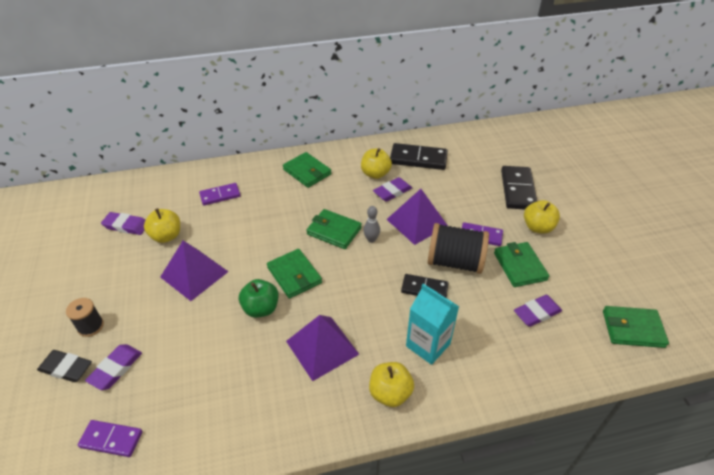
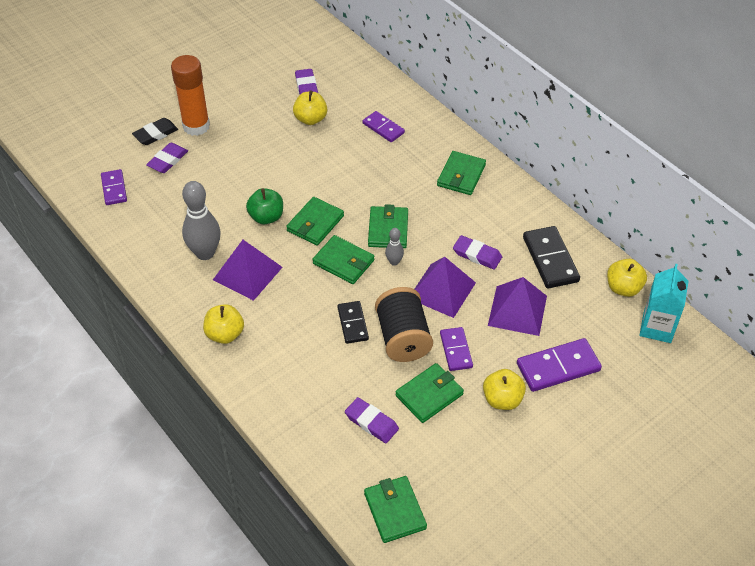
camera: 65 degrees right, 5 degrees up
black eraser [37,350,92,382] -> black eraser turned 60 degrees clockwise [132,118,178,145]
black spool [66,298,104,337] -> orange glue stick [171,55,210,136]
purple eraser [85,344,142,390] -> purple eraser turned 60 degrees counterclockwise [146,143,188,173]
purple pyramid [160,241,229,301] -> purple pyramid moved to [488,277,547,336]
yellow apple [361,148,392,179] -> yellow apple moved to [607,259,647,297]
turquoise carton [406,284,459,365] -> turquoise carton moved to [640,264,688,343]
black domino [501,166,537,209] -> purple domino [517,338,602,392]
none -> grey bowling pin [182,181,221,260]
none -> green wallet [313,235,375,284]

